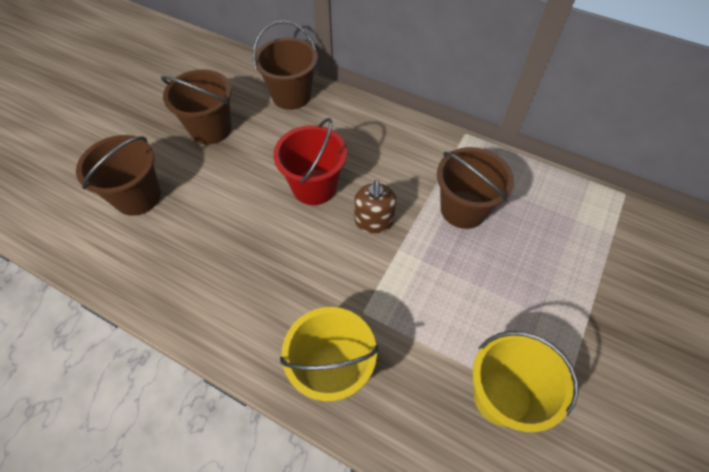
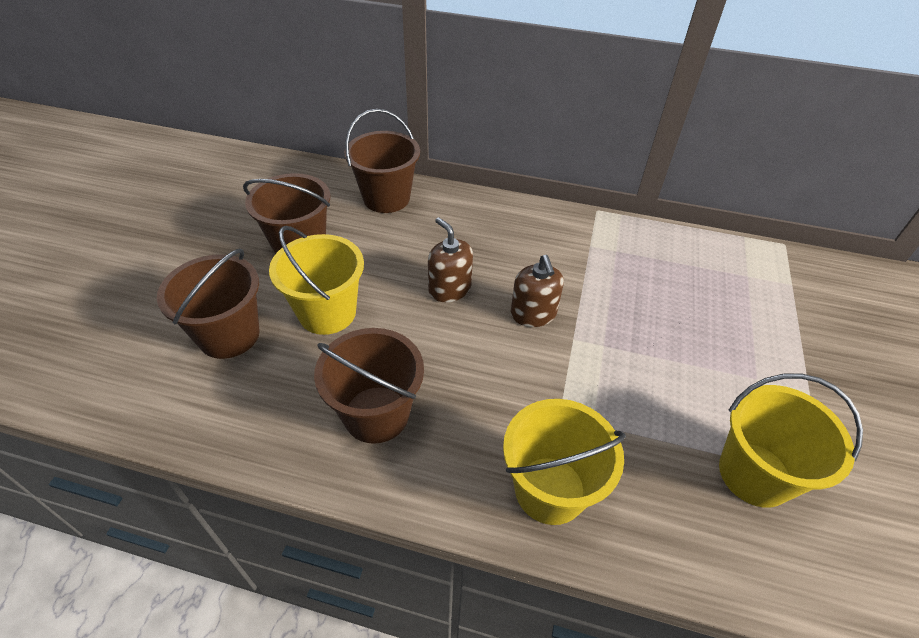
camera: 15 degrees left, 10 degrees down
red bucket [273,118,347,205] -> brown soap dispenser [428,217,473,302]
brown bucket [437,147,514,229] -> brown bucket moved to [314,328,424,444]
none -> yellow bucket [269,226,364,335]

